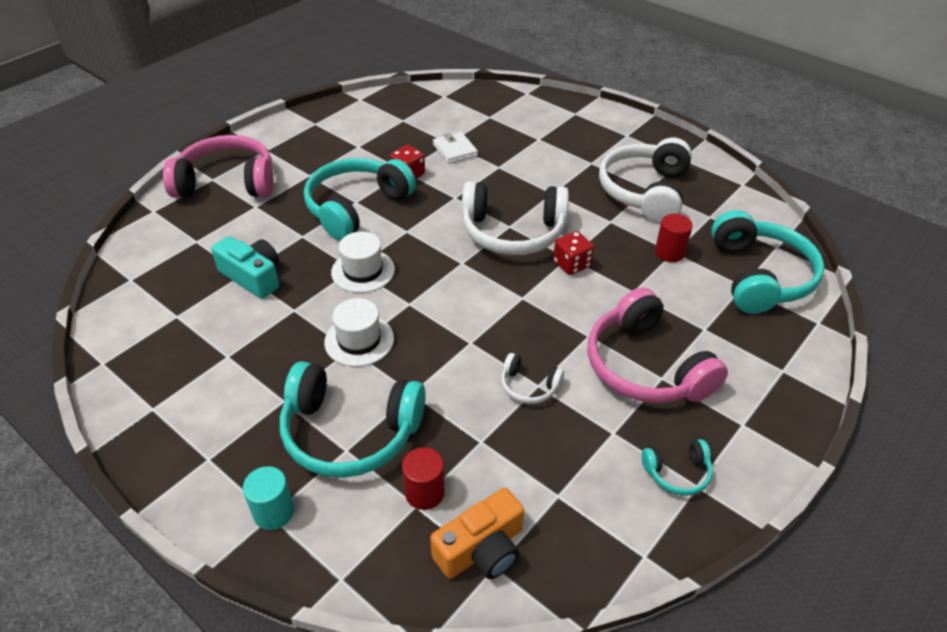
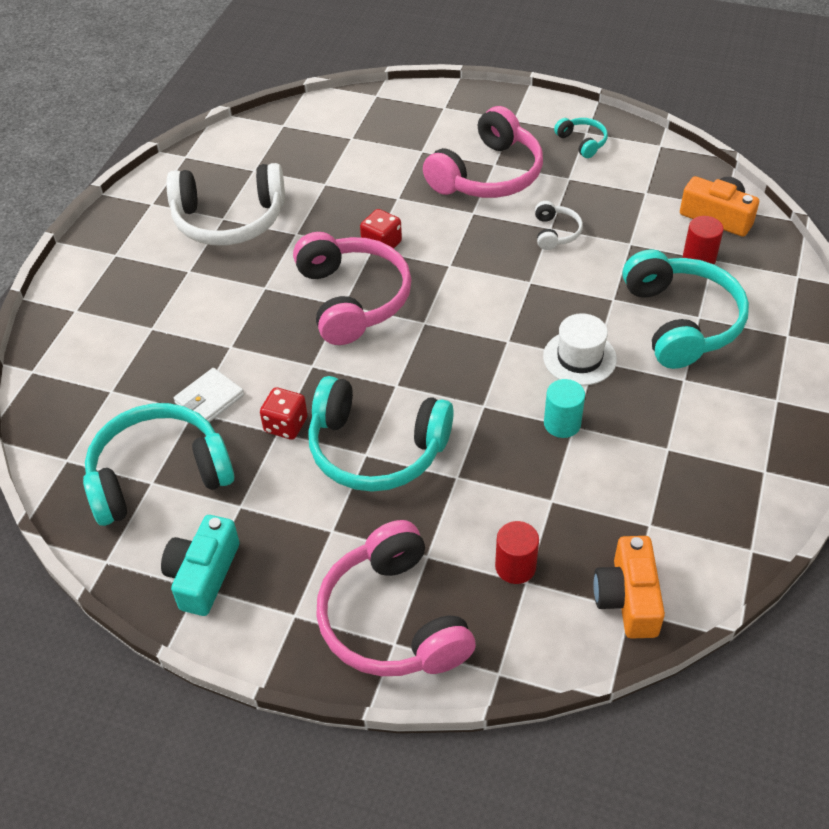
camera: 110 degrees left, 5 degrees up
turquoise camera [211,236,279,299] -> turquoise camera moved to [161,515,239,616]
turquoise cylinder [243,466,294,530] -> turquoise cylinder moved to [544,379,585,438]
white hat [331,232,395,293] -> none
white headphones [462,181,569,255] -> pink headphones [293,232,412,345]
red cylinder [655,214,693,262] -> red cylinder moved to [495,521,539,584]
turquoise headphones [711,210,824,314] -> turquoise headphones moved to [83,403,234,526]
none -> orange camera [593,536,665,639]

